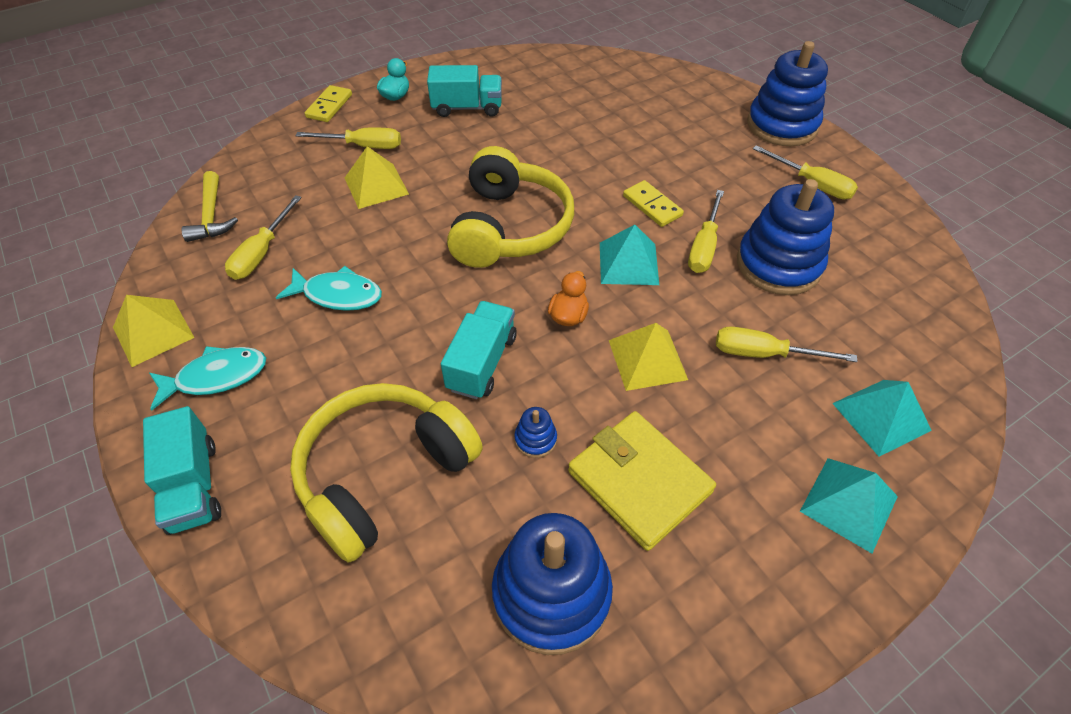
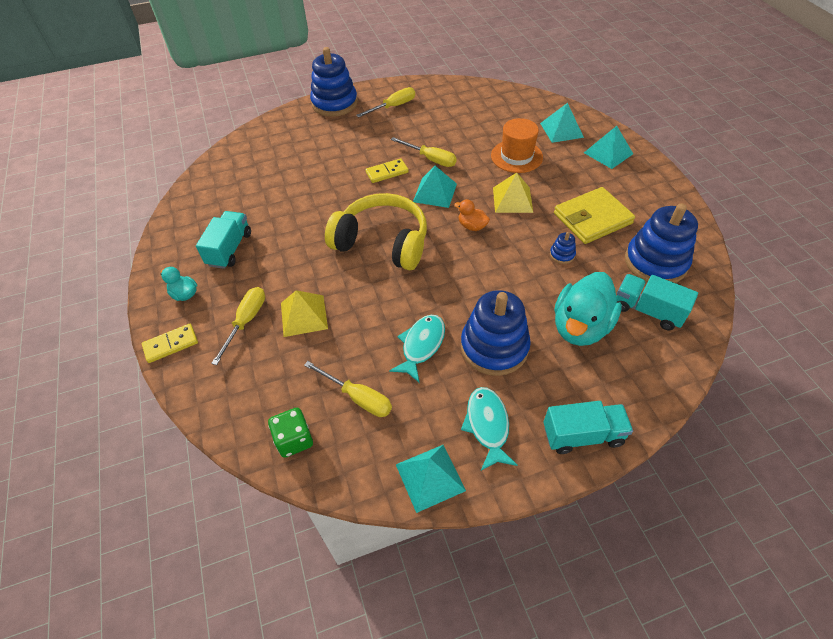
camera: 75 degrees left, 0 degrees up
yellow pyramid [113,295,195,367] -> turquoise pyramid [396,445,466,513]
yellow hammer [181,171,238,242] -> green dice [268,408,313,458]
yellow headphones [290,383,483,563] -> turquoise duck [554,272,622,346]
yellow domino [305,85,352,122] -> yellow domino turned 60 degrees counterclockwise [142,324,198,363]
turquoise truck [441,301,517,399] -> turquoise truck moved to [616,274,698,330]
yellow screwdriver [716,326,858,362] -> orange hat [491,118,543,173]
blue stacking toy [737,179,834,295] -> blue stacking toy moved to [461,290,531,376]

